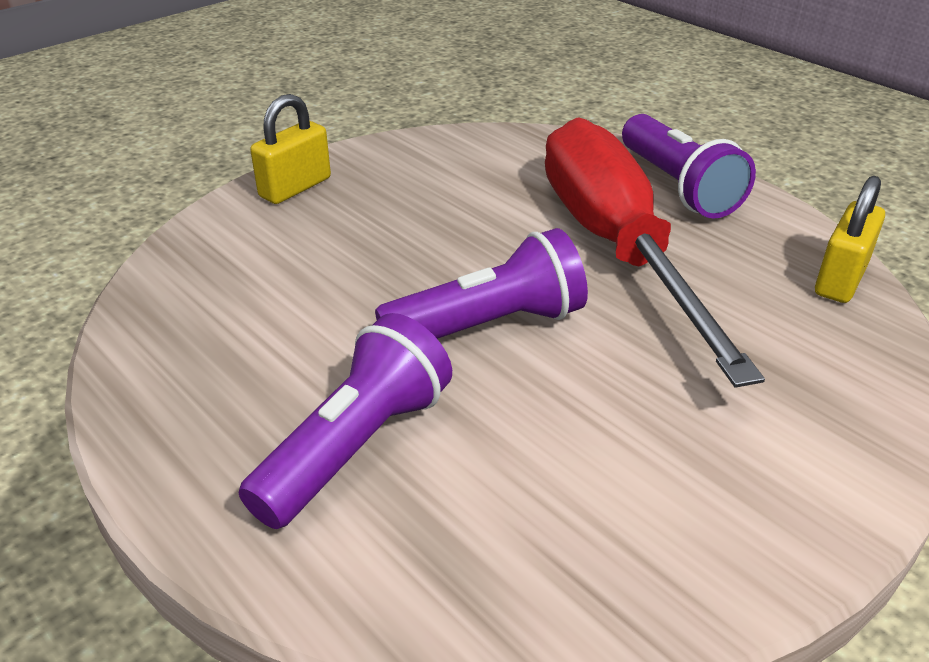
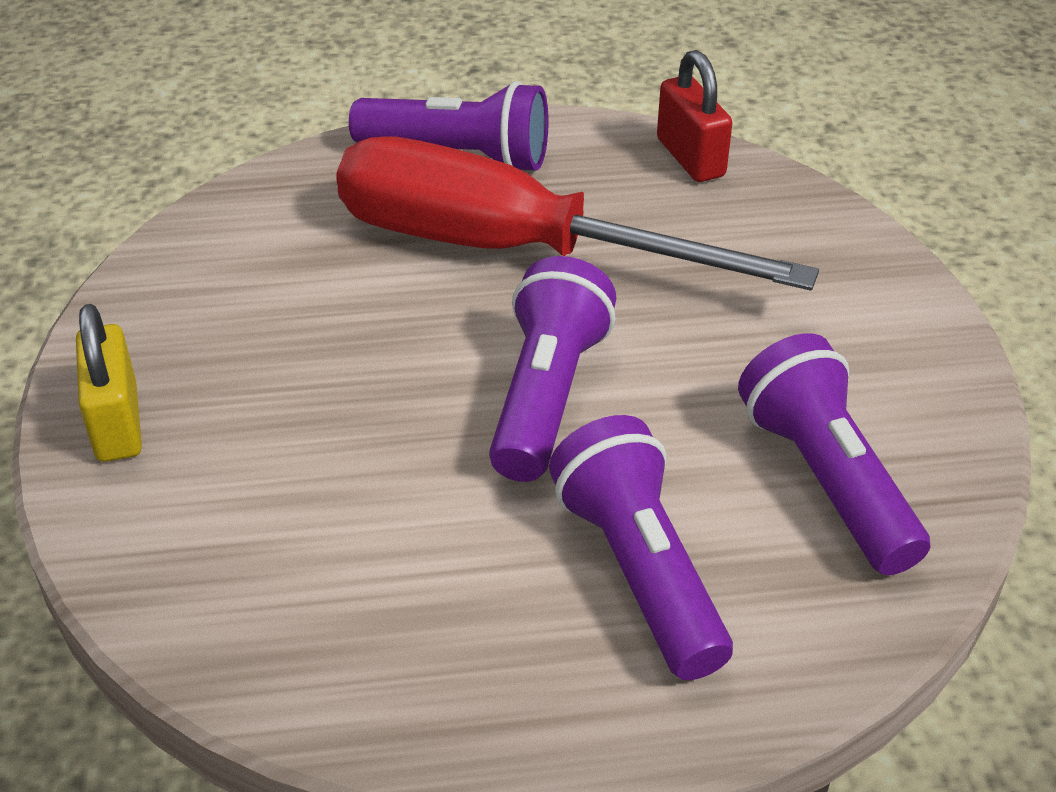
camera: 55 degrees left, 5 degrees up
yellow padlock [815,176,885,303] -> red padlock [657,50,732,182]
none -> purple flashlight [738,333,930,575]

